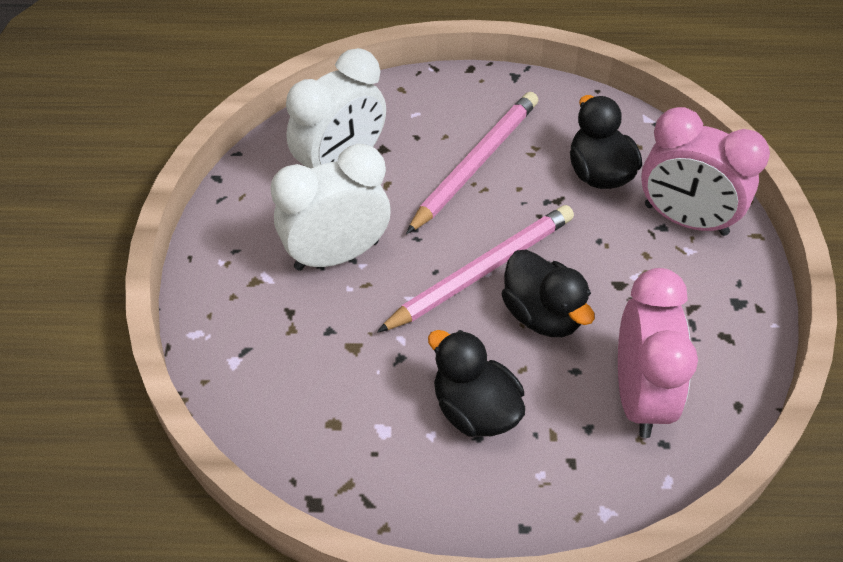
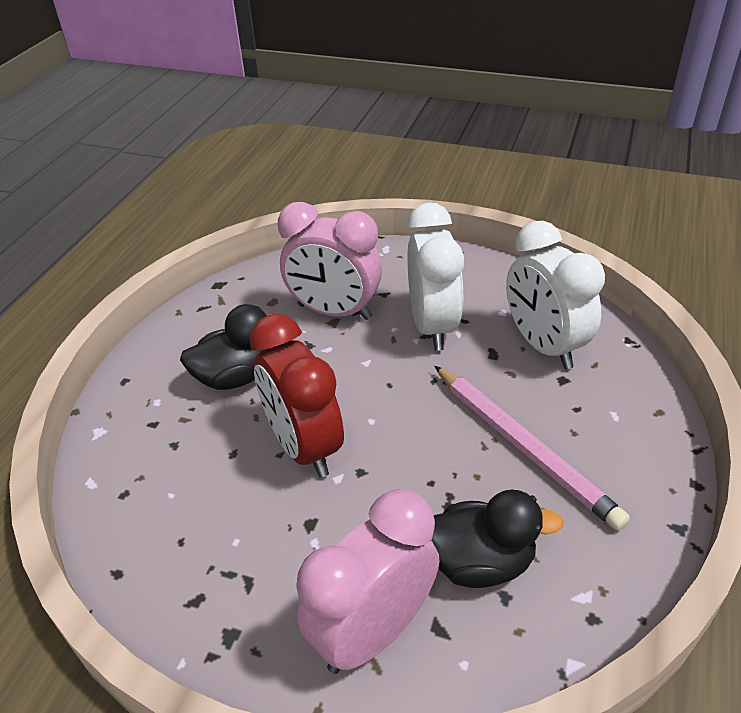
camera: 110 degrees right, 10 degrees down
pink pencil [377,205,574,333] -> none
black duck [502,250,595,337] -> red clock [250,314,344,478]
pink clock [618,268,698,438] -> pink clock moved to [278,202,382,320]

